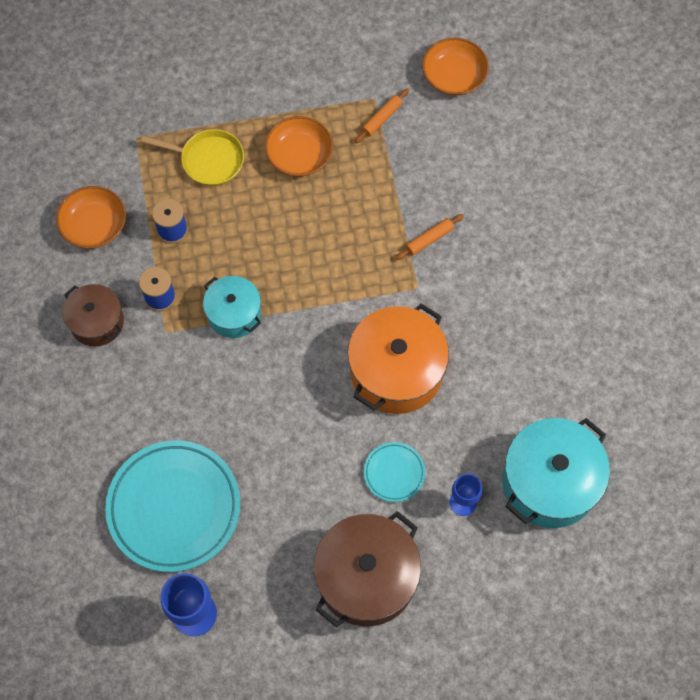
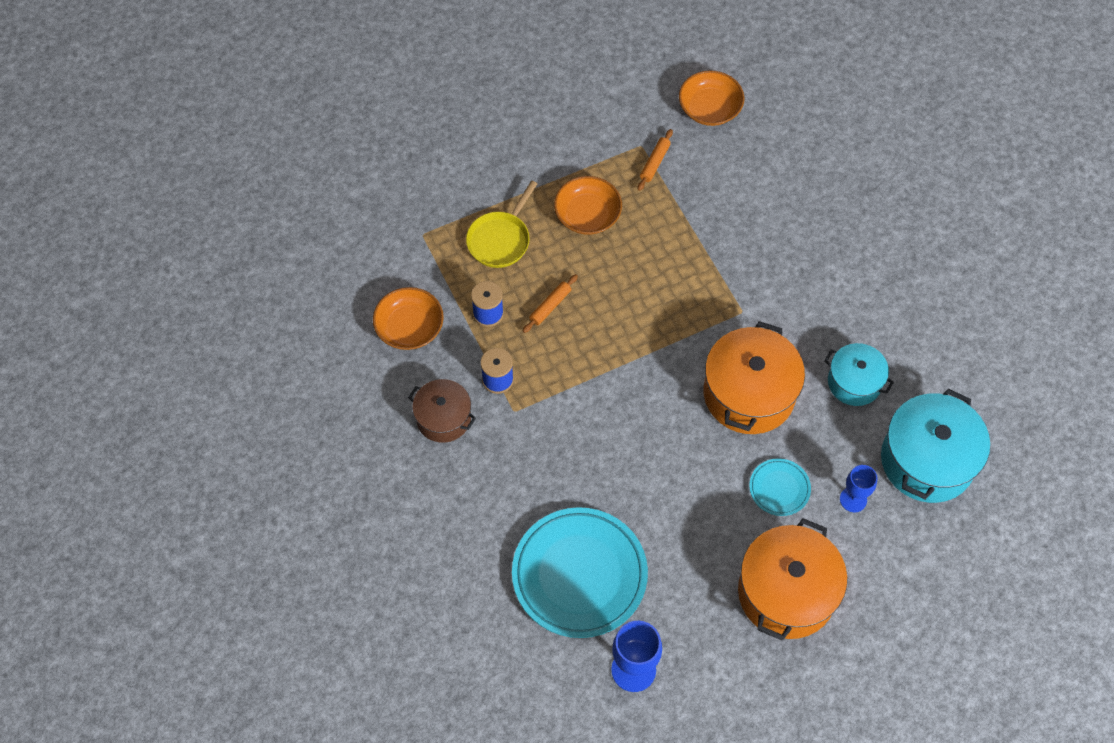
camera: 15 degrees left, 5 degrees down
yellow pan [141,129,244,186] -> yellow pan turned 120 degrees clockwise [466,181,537,268]
turquoise pot [203,276,261,338] -> turquoise pot moved to [824,343,894,406]
brown pot [314,511,421,627] -> orange pot [738,518,847,641]
orange rolling pin [396,214,464,260] -> orange rolling pin moved to [523,274,578,333]

